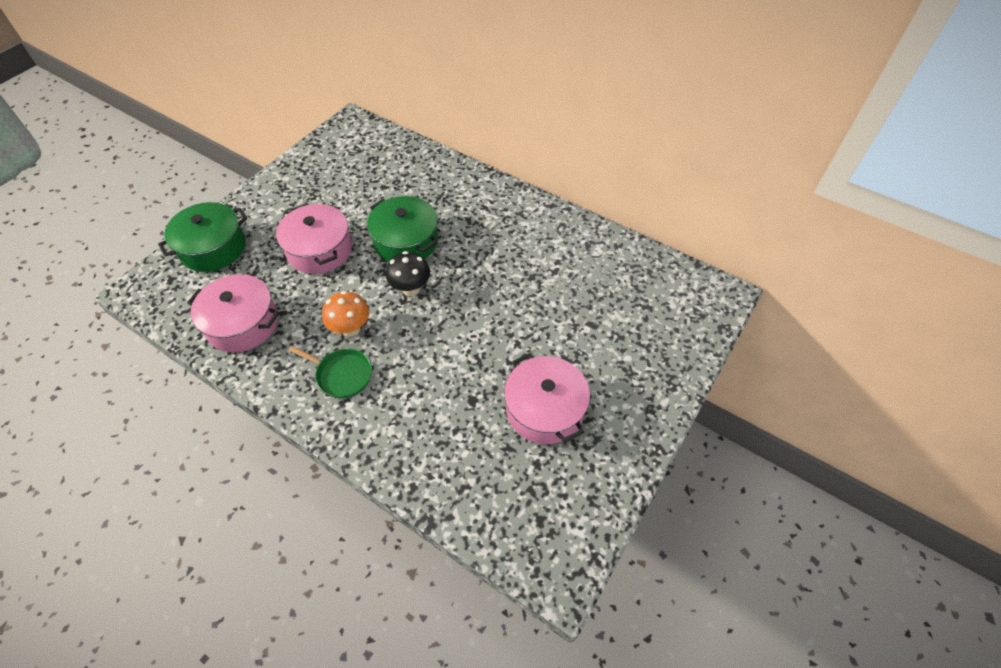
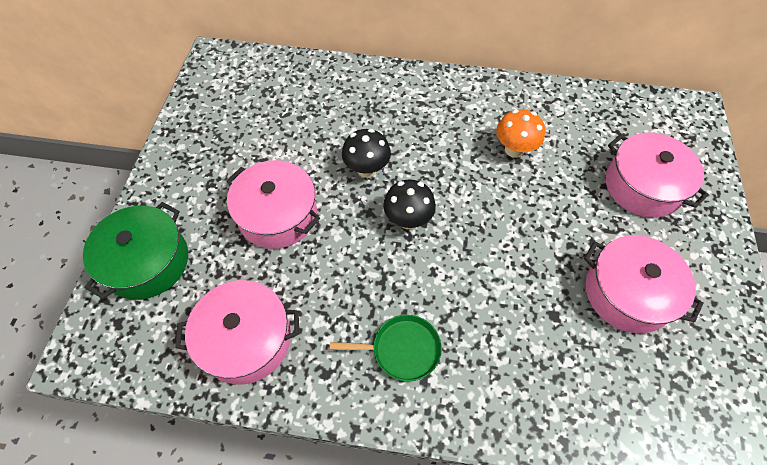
camera: 25 degrees left, 5 degrees up
orange mushroom [322,291,369,337] -> orange mushroom moved to [496,109,545,158]
green pot [367,196,438,262] -> black mushroom [342,129,391,178]
none -> pink pot [606,133,709,218]

